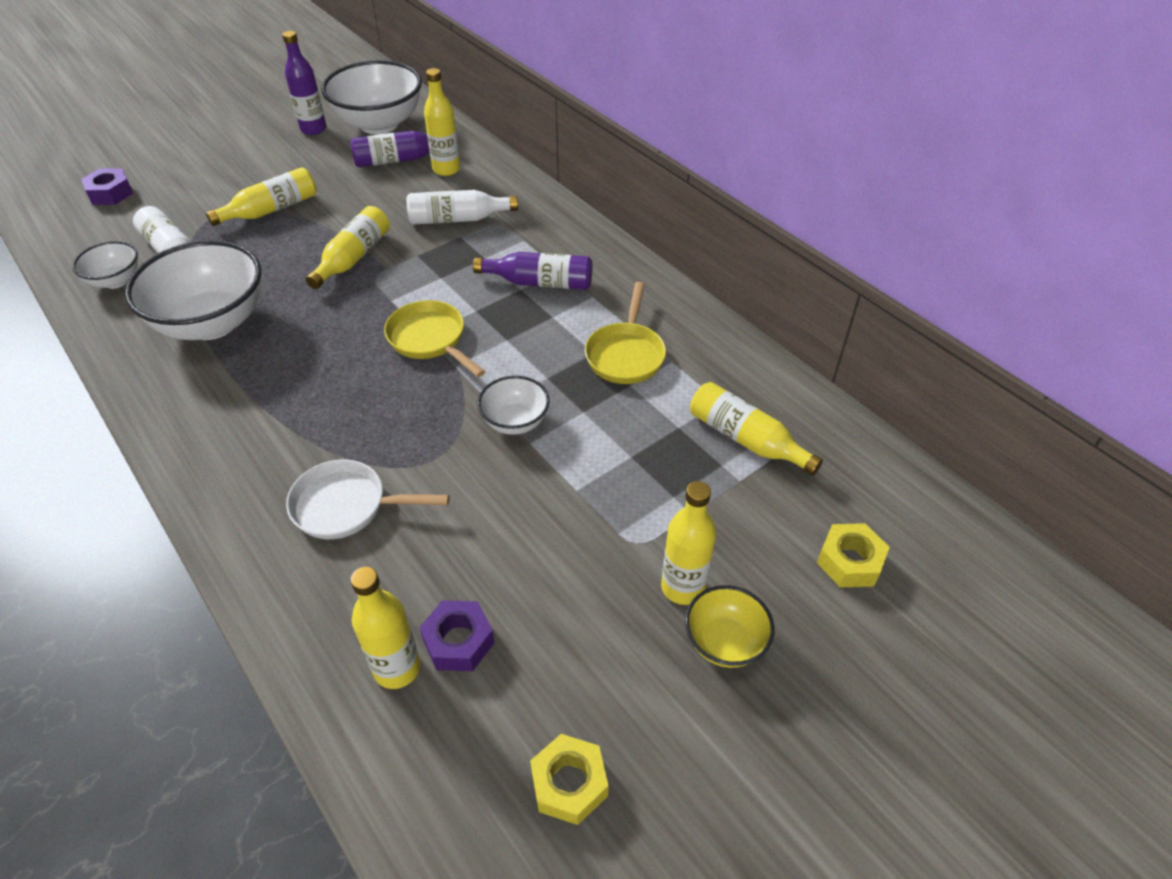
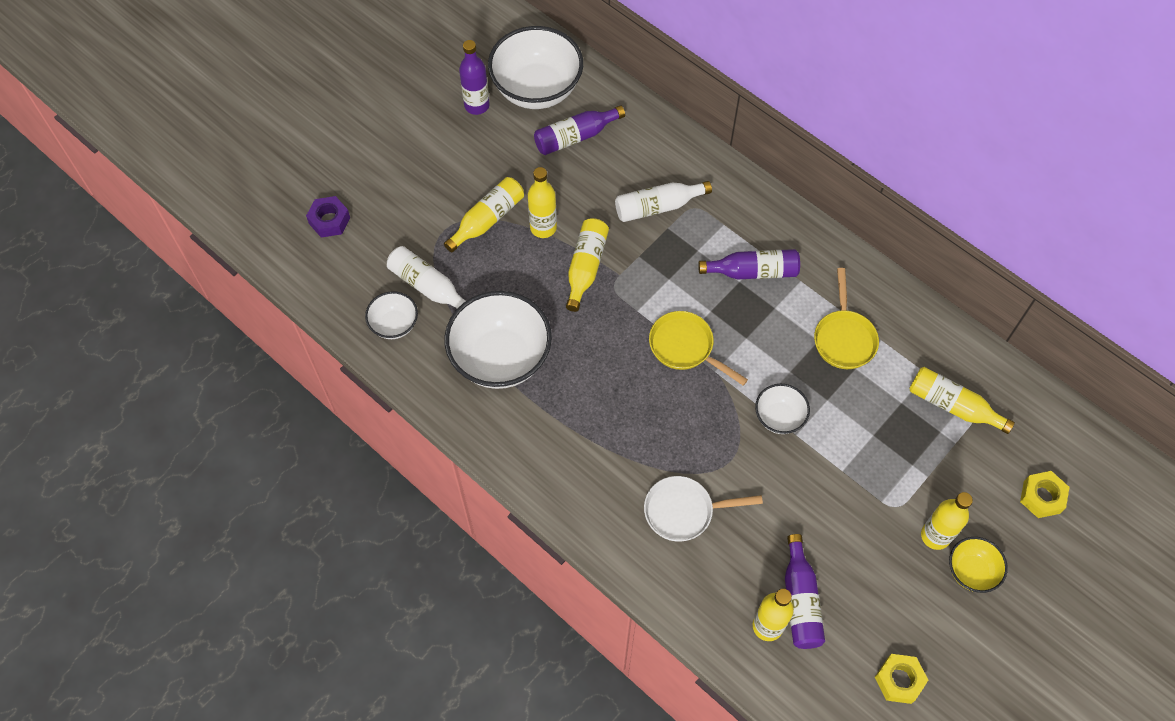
camera: 10 degrees left, 15 degrees up
purple nut [419,600,495,671] -> purple bottle [785,534,825,649]
yellow bottle [424,68,460,176] -> yellow bottle moved to [528,167,557,238]

